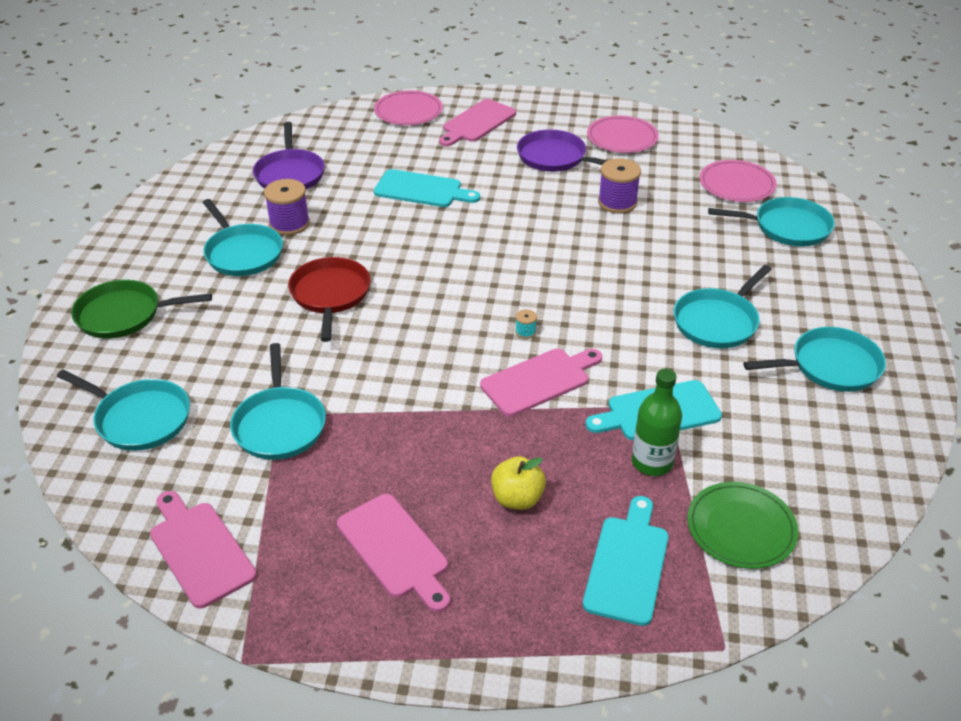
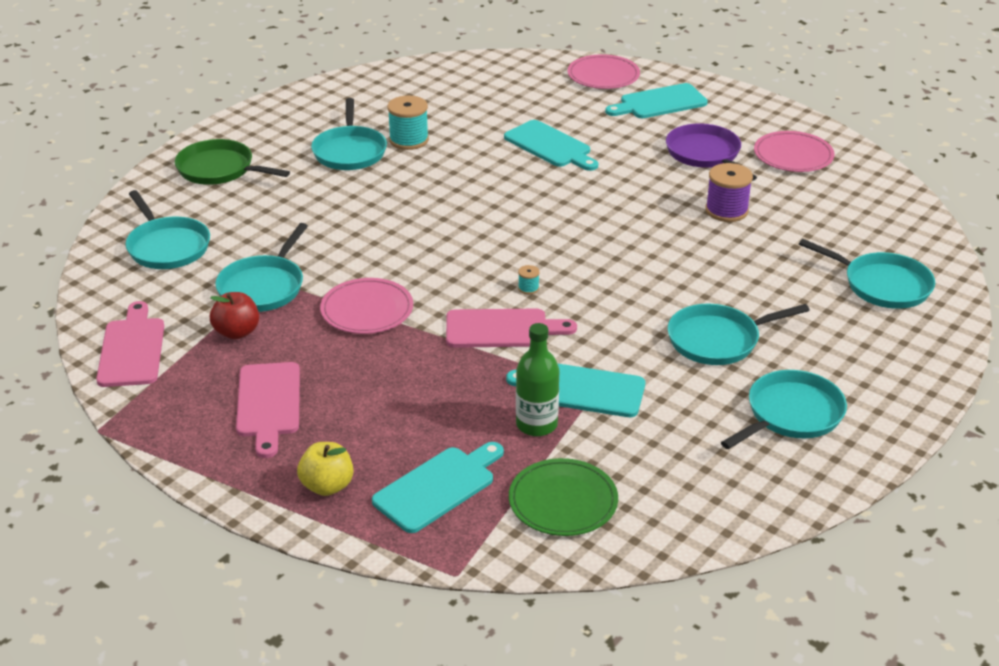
camera: 30 degrees right, 5 degrees down
purple pan [253,122,325,189] -> none
purple spool [264,179,310,235] -> turquoise spool [387,95,429,150]
red pan [288,257,371,342] -> none
pink cutting board [439,99,516,146] -> turquoise cutting board [605,83,708,118]
yellow apple [491,456,546,510] -> yellow apple moved to [297,442,353,496]
pink plate [700,160,777,202] -> pink plate moved to [320,278,413,334]
turquoise pan [743,327,886,392] -> turquoise pan turned 60 degrees counterclockwise [721,370,847,449]
none -> red apple [210,292,259,339]

